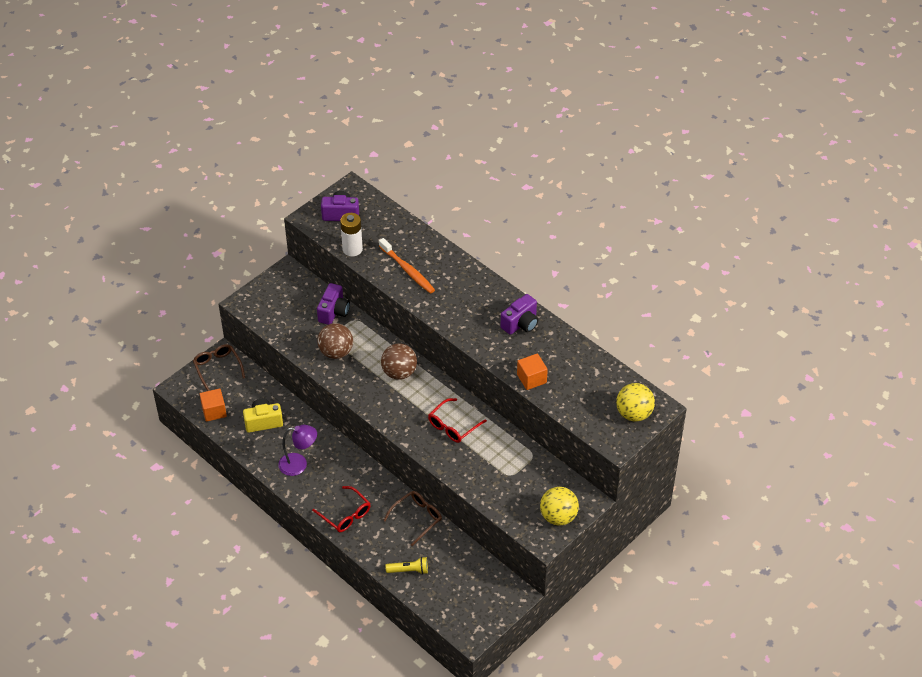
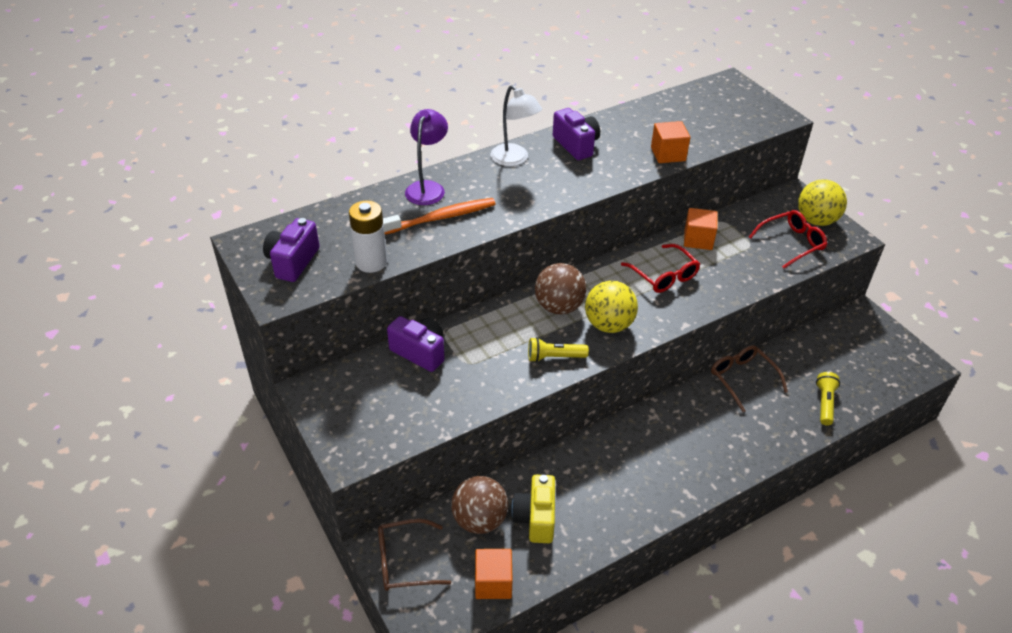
camera: 75 degrees left, 5 degrees down
purple lamp [278,425,317,476] -> purple lamp moved to [405,109,448,205]
red glasses [312,486,371,532] -> red glasses moved to [749,210,827,269]
brown ball [317,323,353,359] -> brown ball moved to [451,476,508,534]
yellow ball [616,383,655,422] -> yellow ball moved to [585,281,638,333]
none -> white lamp [491,85,542,166]
none -> yellow flashlight [528,337,589,362]
none -> orange cube [684,208,718,250]

